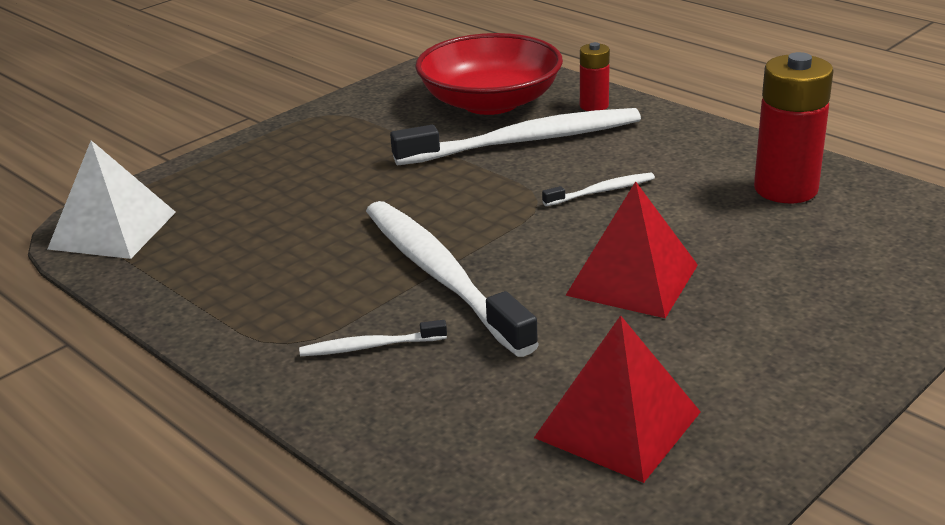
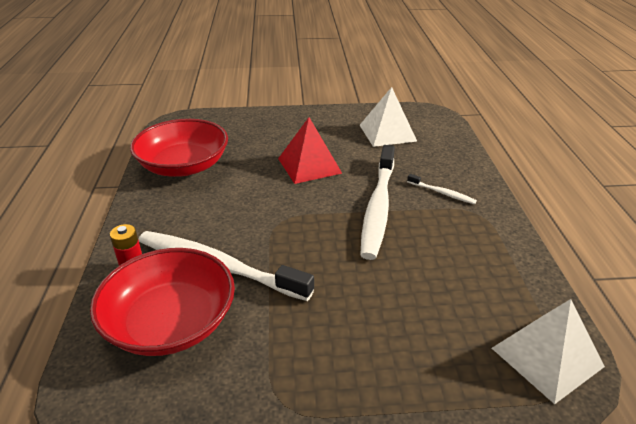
camera: 140 degrees left, 5 degrees up
red pyramid [534,315,701,483] -> white pyramid [360,87,417,147]
white toothbrush [542,173,655,206] -> none
red battery [754,52,834,203] -> red bowl [130,119,228,177]

